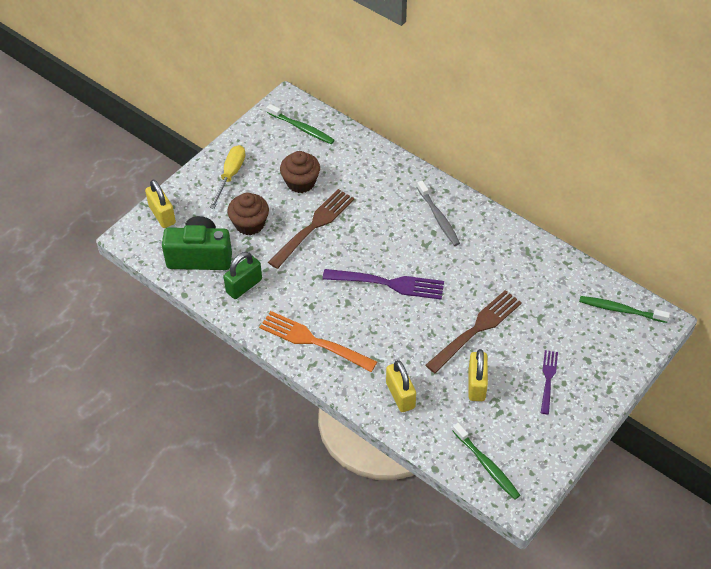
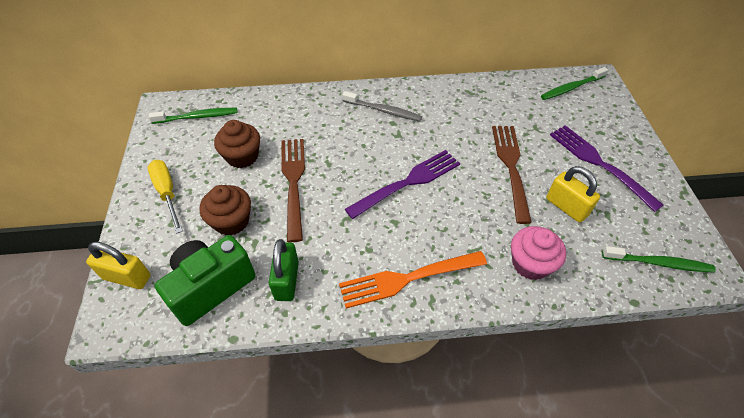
camera: 45 degrees left, 0 degrees up
yellow padlock [386,360,416,412] -> pink cupcake [511,226,566,280]
purple fork [541,350,558,414] -> purple fork [550,125,664,212], size x1.72

